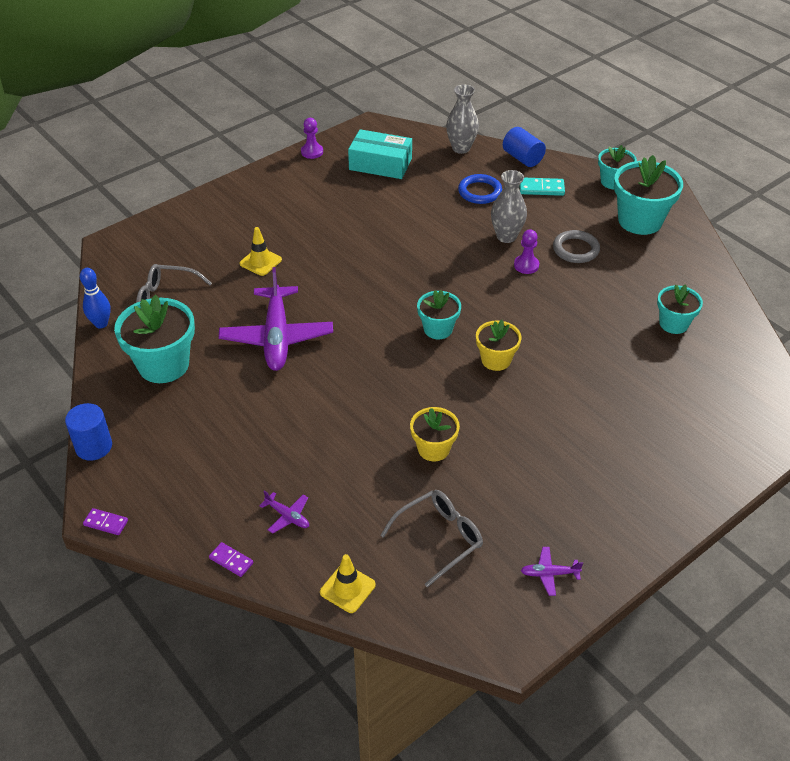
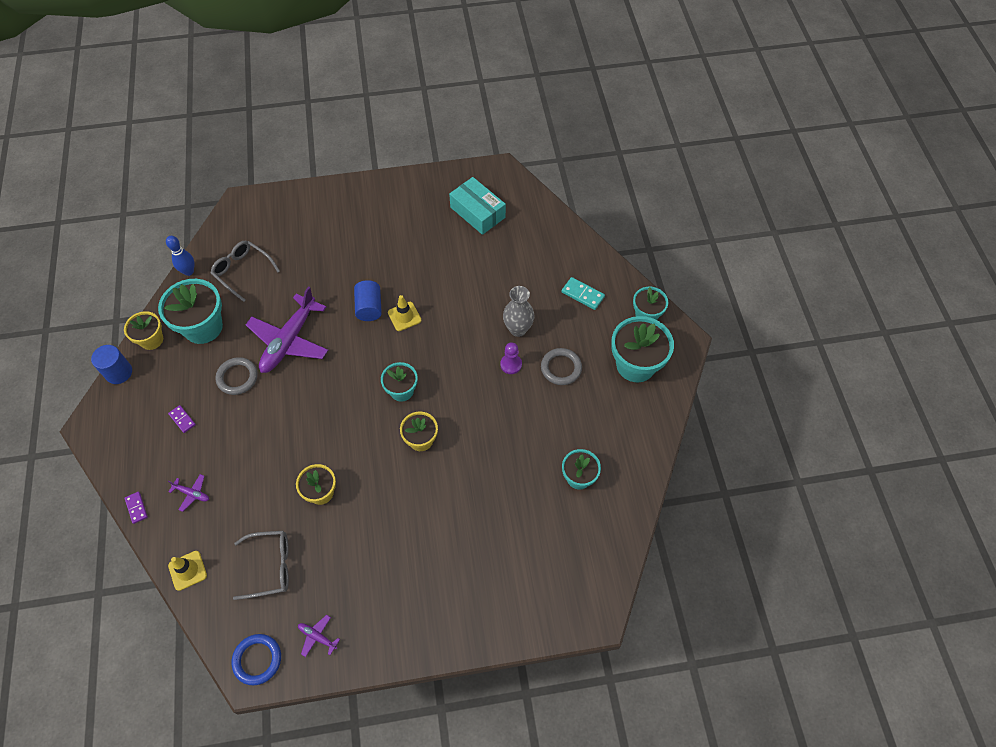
camera: 30 degrees right, 15 degrees up
purple domino [83,508,128,535] -> purple domino moved to [168,405,196,433]
yellow traffic cone [239,227,282,276] -> yellow traffic cone moved to [388,295,421,331]
purple plane [260,491,309,534] -> purple plane turned 45 degrees counterclockwise [168,474,209,512]
purple pawn [301,118,323,159] -> none
grey vase [446,85,479,154] -> none
blue ring [458,174,502,204] -> blue ring moved to [231,634,281,685]
blue cylinder [503,127,546,167] -> blue cylinder moved to [354,280,382,321]
none -> yellow flower pot [124,311,163,350]
none -> grey ring [215,357,258,395]

